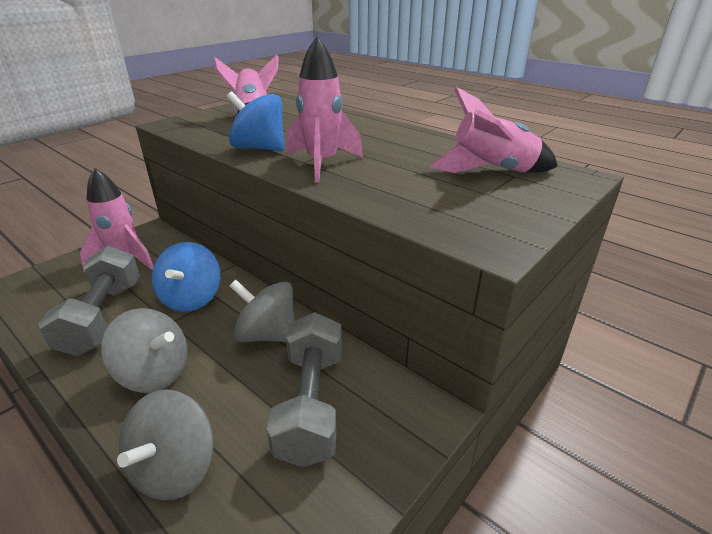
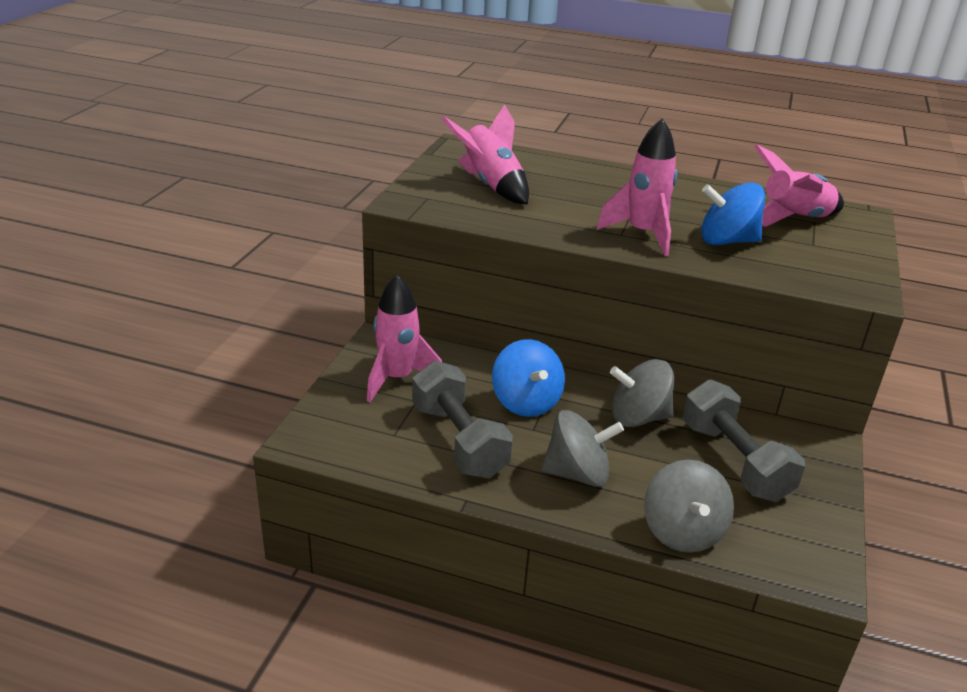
camera: 25 degrees left, 0 degrees up
blue spinning top [227,91,285,151] -> blue spinning top moved to [701,183,765,245]

